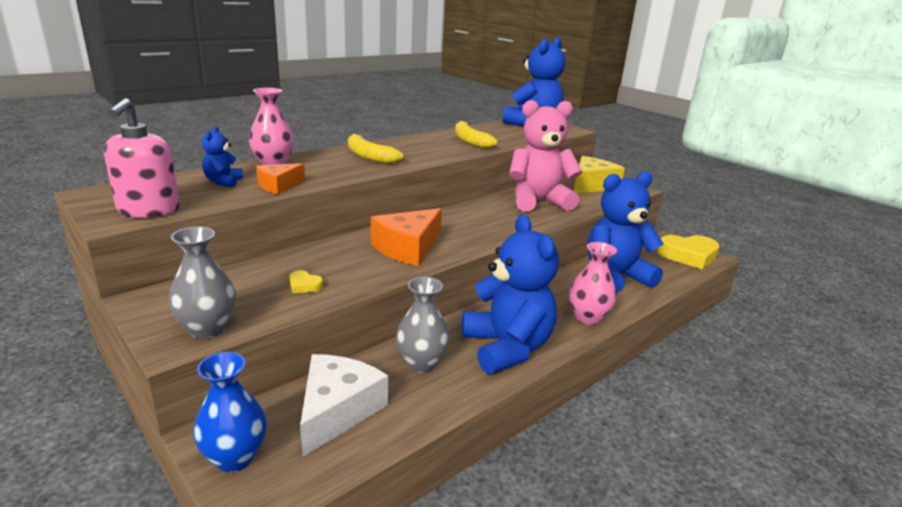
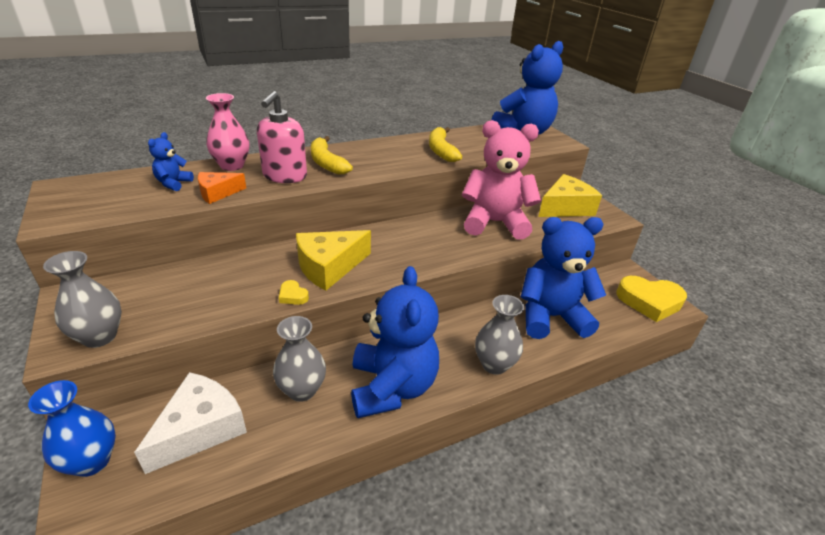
camera: 15 degrees right, 10 degrees up
pink soap dispenser [104,98,180,218] -> pink soap dispenser moved to [257,91,307,183]
yellow heart [290,270,323,293] -> yellow heart moved to [279,280,309,305]
orange cheese [371,208,442,266] -> yellow cheese [296,230,371,291]
pink vase [569,242,617,325] -> grey vase [475,295,524,375]

